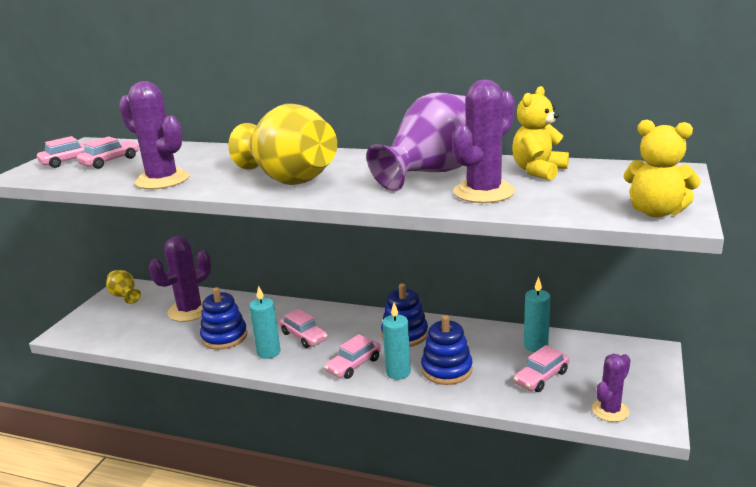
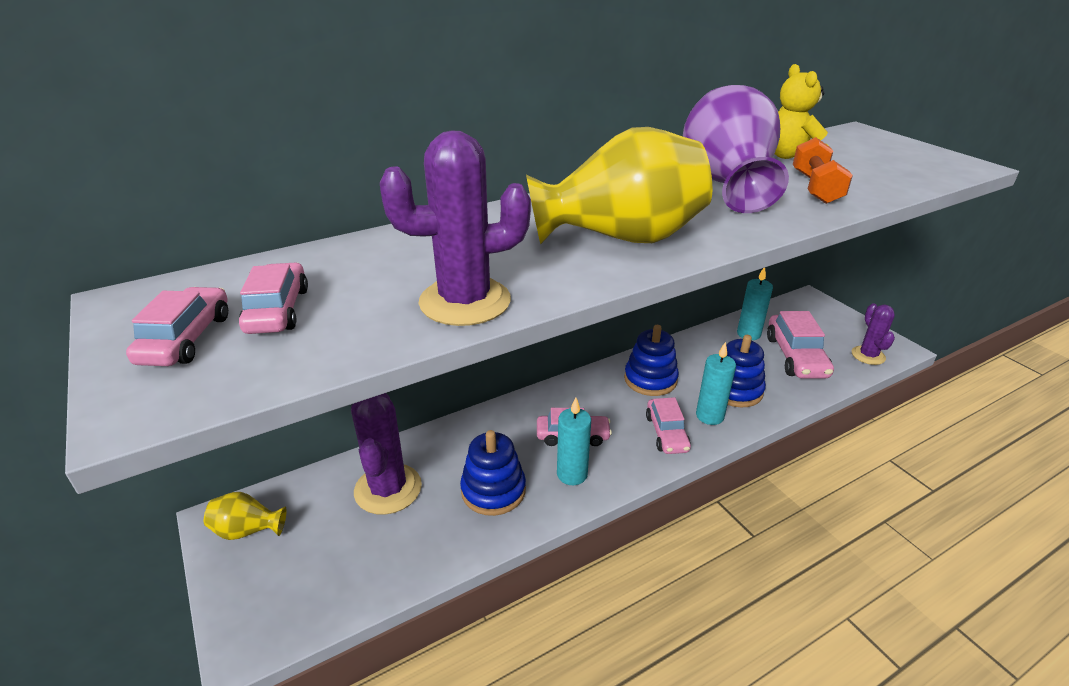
camera: 50 degrees left, 10 degrees up
purple cactus [452,80,515,203] -> orange dumbbell [793,137,853,204]
pink car [513,345,569,392] -> pink car [767,311,834,379], size x1.52
yellow teddy bear [623,120,701,217] -> none

